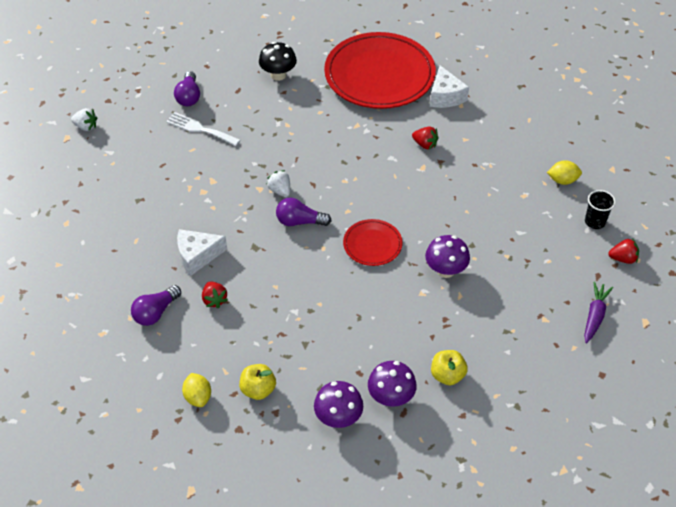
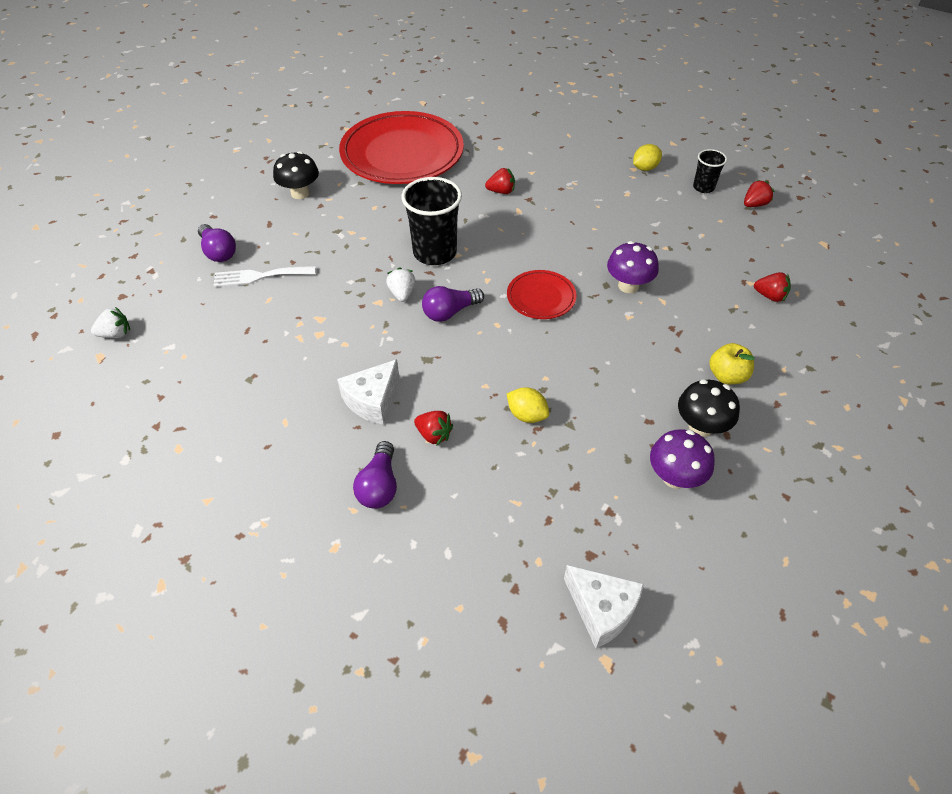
camera: 35 degrees left, 0 degrees up
yellow lemon [182,373,211,407] -> yellow lemon moved to [507,387,549,423]
yellow apple [239,364,276,400] -> none
white strawberry [267,170,290,197] -> white strawberry turned 60 degrees clockwise [386,267,415,302]
purple mushroom [368,361,417,407] -> black mushroom [678,379,740,437]
white cheese [430,65,469,108] -> white cheese moved to [564,565,644,648]
purple carrot [584,282,613,343] -> none
none -> black cup [401,177,462,265]
none -> red strawberry [754,272,791,302]

